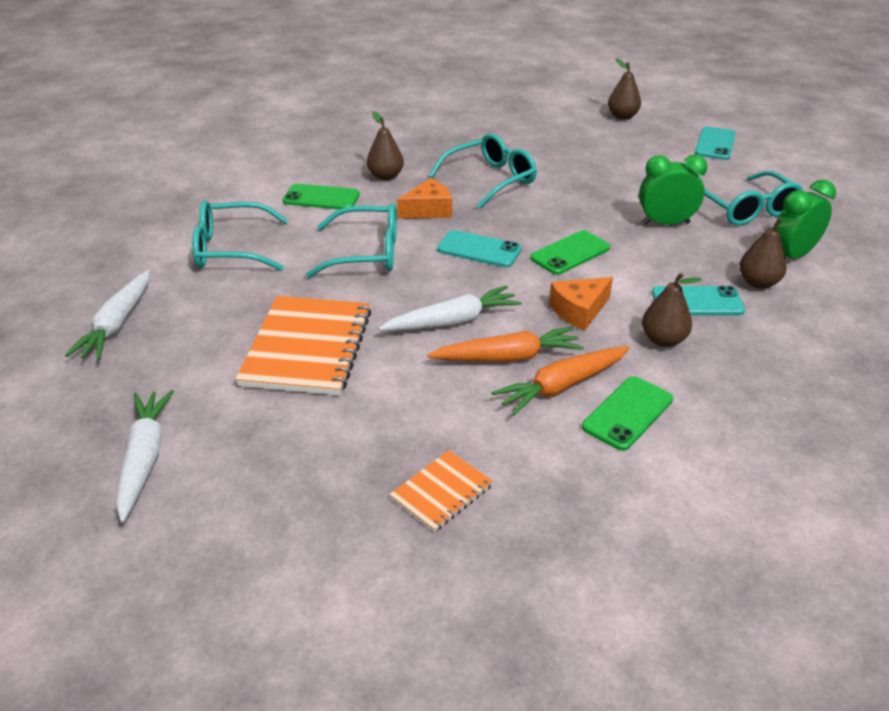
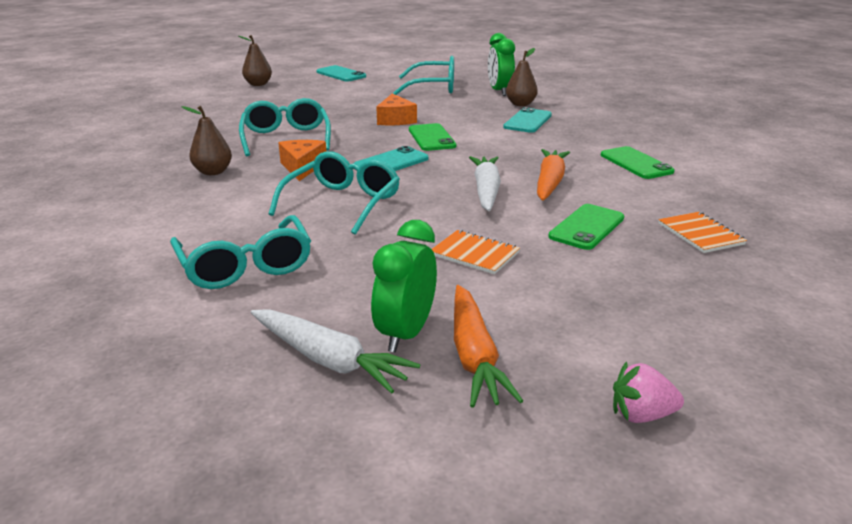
camera: 65 degrees left, 10 degrees down
white carrot [116,390,174,523] -> none
turquoise glasses [192,200,289,271] -> turquoise glasses turned 45 degrees counterclockwise [170,215,311,289]
orange notebook [235,296,371,395] -> orange notebook [432,230,520,274], size x0.51
green phone [283,184,360,209] -> green phone moved to [548,204,624,250]
orange carrot [491,346,629,416] -> orange carrot moved to [454,285,523,408]
orange cheese [549,277,613,330] -> orange cheese moved to [376,93,417,125]
green clock [639,154,708,225] -> green clock moved to [371,220,437,353]
brown pear [642,273,702,347] -> none
none -> pink strawberry [613,362,684,423]

